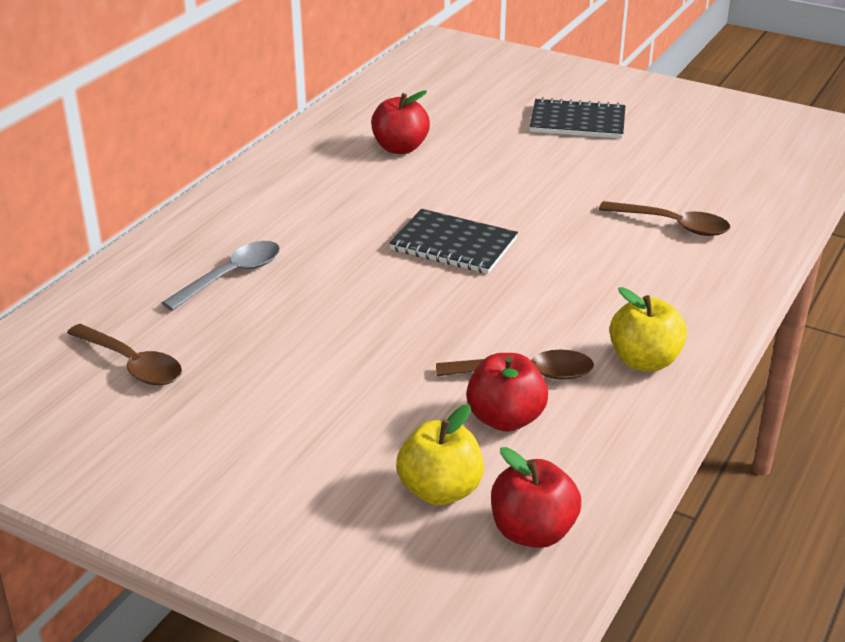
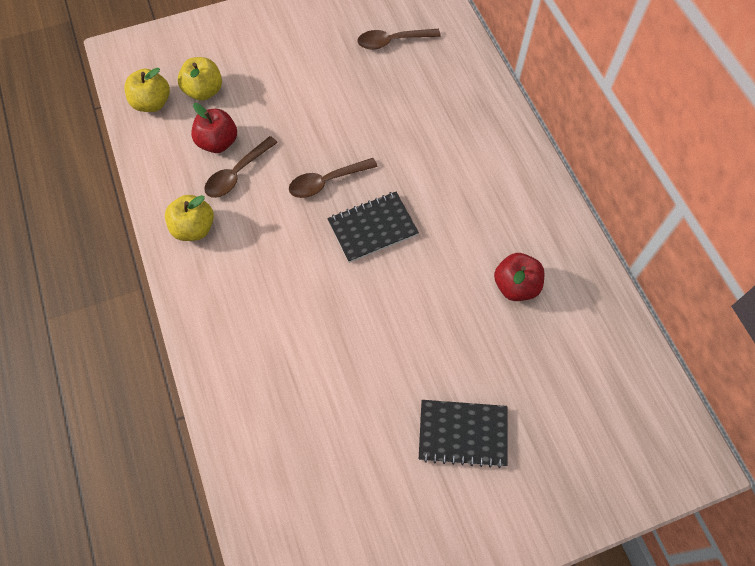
camera: 130 degrees right, 30 degrees up
grey spoon [162,241,280,311] -> none
red apple [491,447,581,548] -> yellow apple [125,68,170,112]
black notebook [530,97,625,139] -> black notebook turned 45 degrees clockwise [419,400,507,468]
brown spoon [599,201,730,236] -> brown spoon moved to [289,158,378,198]

